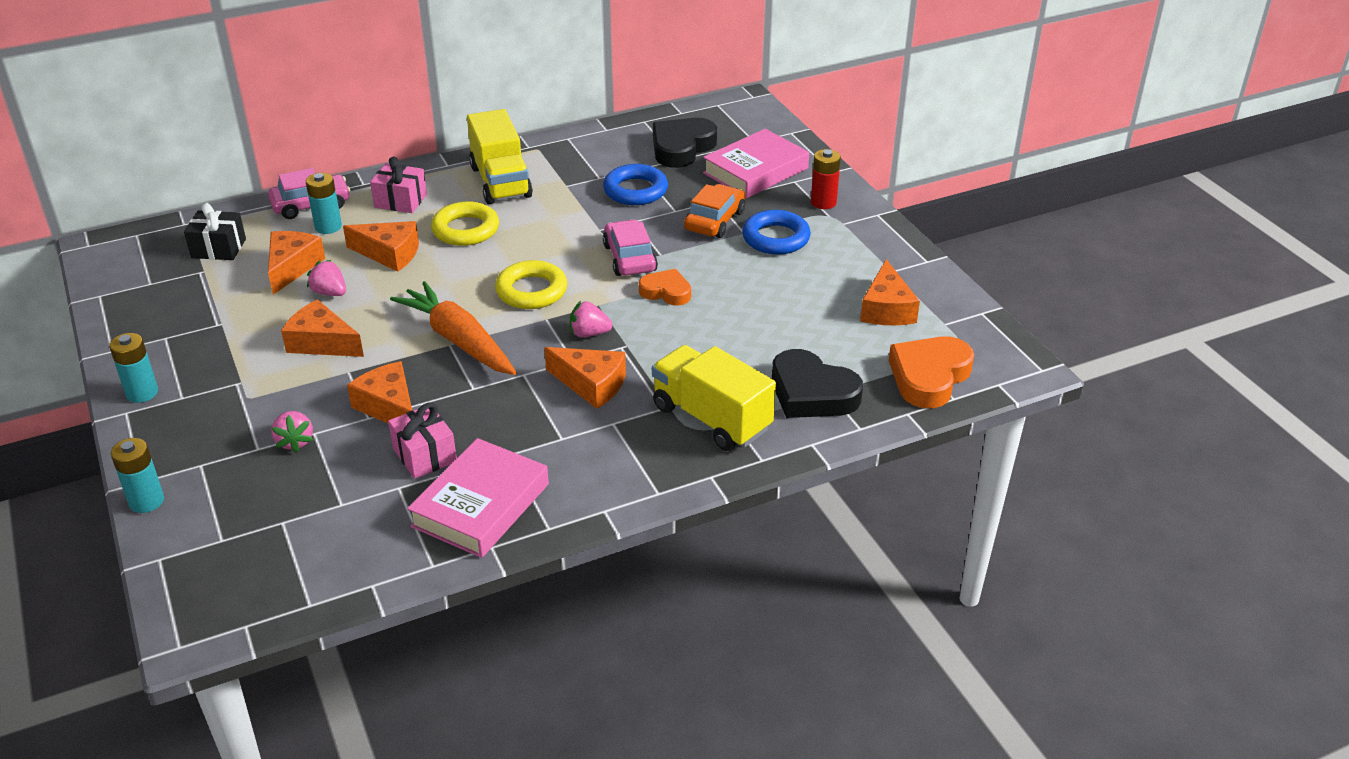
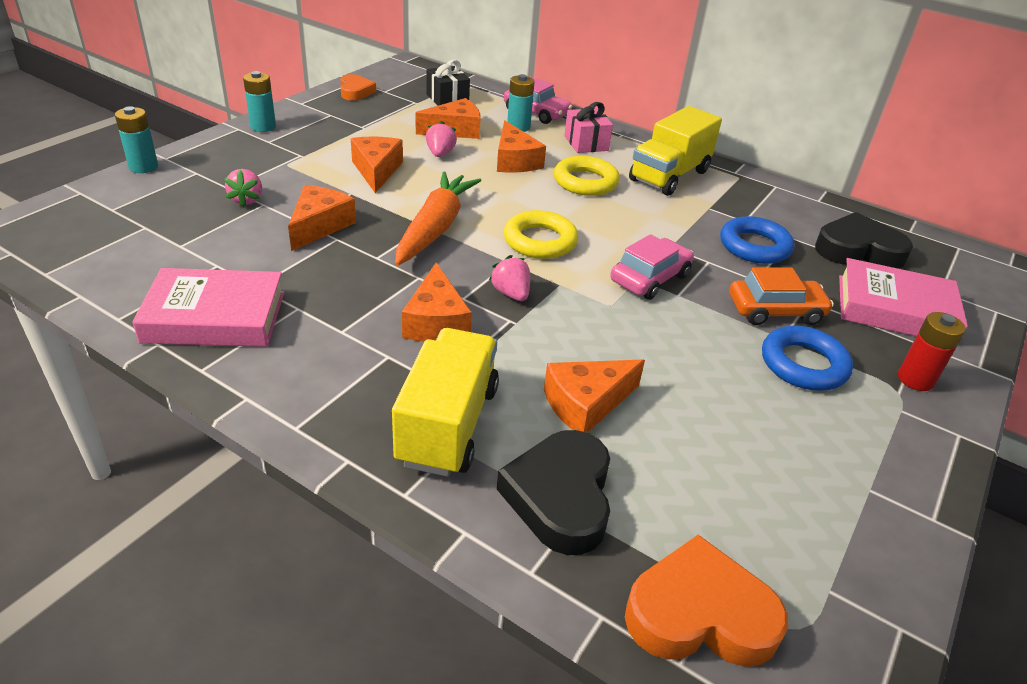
camera: 55 degrees right, 0 degrees up
pink strawberry [271,411,313,453] -> pink strawberry turned 45 degrees counterclockwise [224,169,262,207]
pink gift [388,403,457,479] -> none
orange heart [639,269,691,306] -> orange heart moved to [340,74,376,101]
orange cheese [860,259,920,325] -> orange cheese moved to [544,359,645,433]

